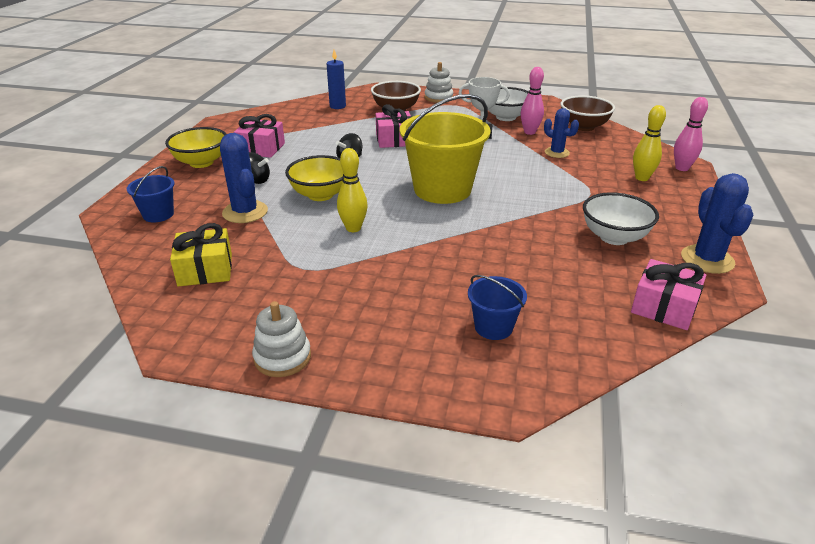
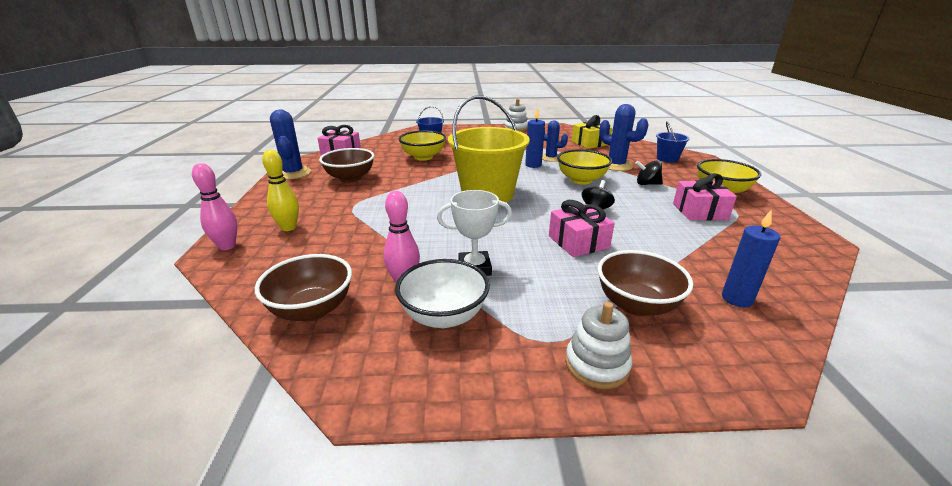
camera: 165 degrees right, 5 degrees down
yellow bowling pin [337,148,368,232] -> blue candle [525,108,545,168]
blue cactus [544,108,579,158] -> blue cactus moved to [542,120,568,162]
white bowl [583,192,659,245] -> brown bowl [319,148,374,183]
none -> yellow bowl [399,131,446,161]

